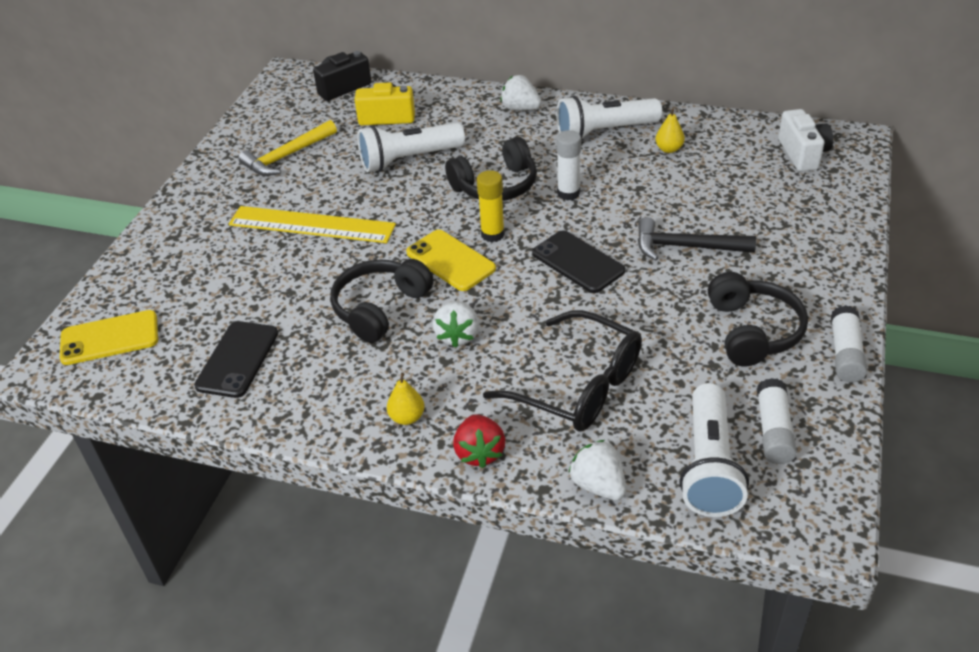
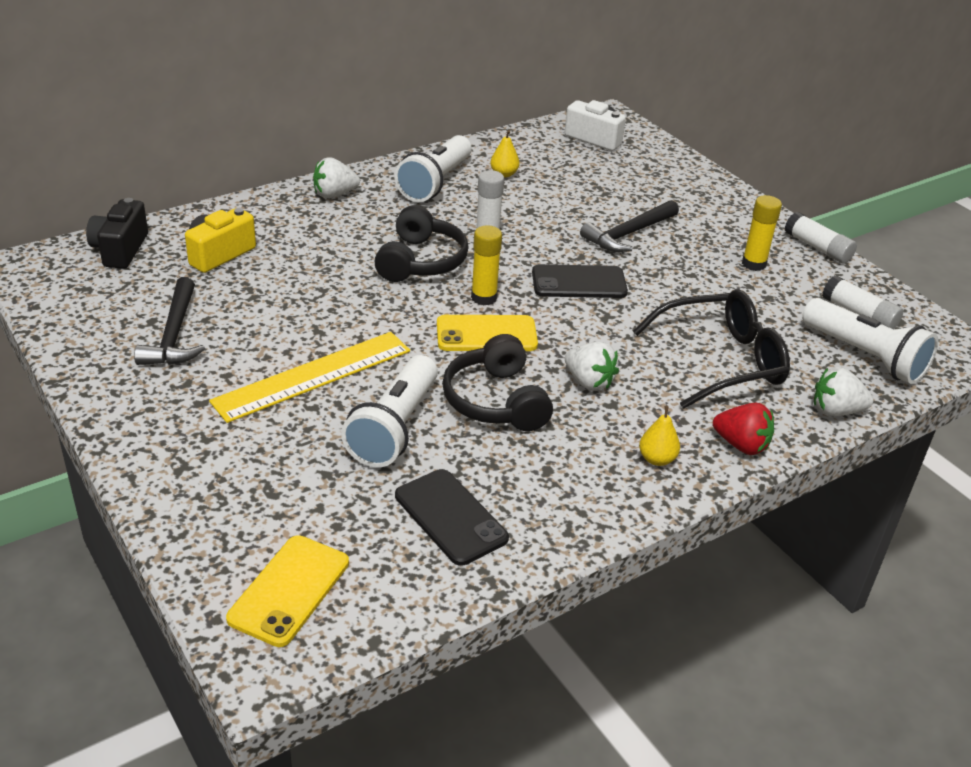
camera: 55 degrees left, 5 degrees down
yellow hammer [238,120,337,176] -> black hammer [134,277,205,365]
white flashlight [357,123,465,172] -> white flashlight moved to [341,355,438,467]
black headphones [708,272,808,367] -> yellow glue stick [742,195,782,271]

